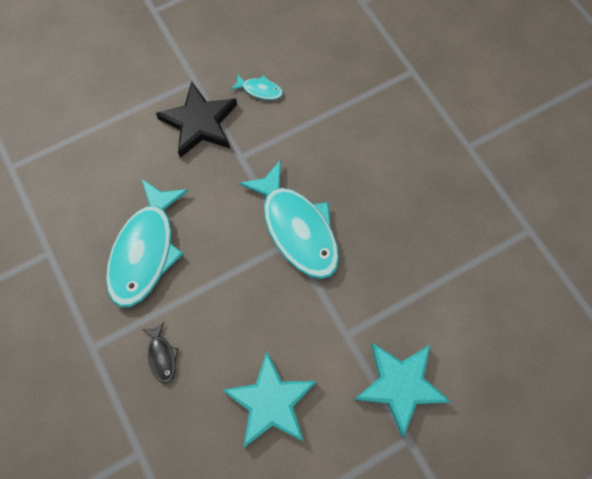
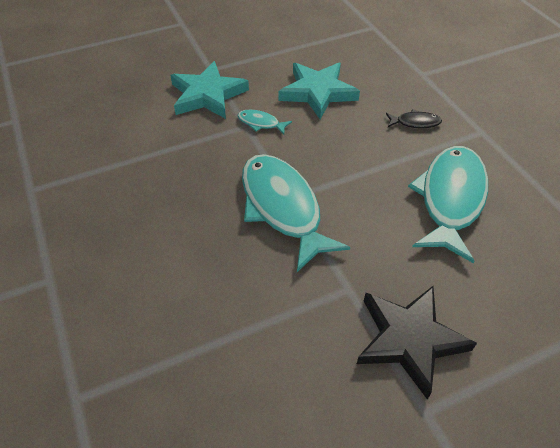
camera: 175 degrees left, 20 degrees down
black fish [142,323,179,384] -> black fish turned 105 degrees clockwise [386,109,442,128]
turquoise fish [231,74,283,100] -> turquoise fish moved to [238,109,292,134]

